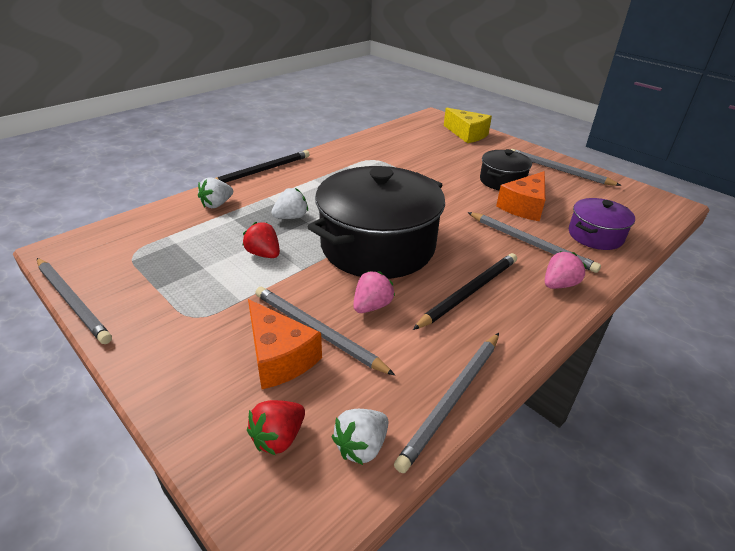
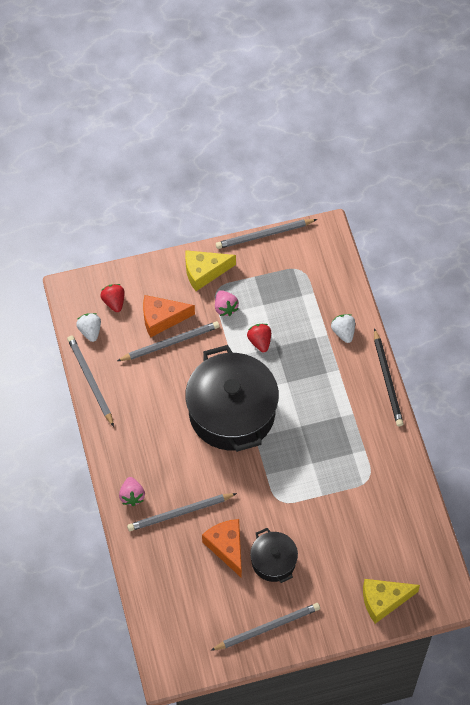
camera: 120 degrees right, 25 degrees up
red strawberry [243,222,280,258] -> red strawberry turned 90 degrees counterclockwise [247,324,271,352]
white strawberry [271,188,308,219] -> none
pink strawberry [353,271,395,313] -> pink strawberry moved to [215,290,239,316]
black pencil [413,253,517,330] -> none
purple pot [569,198,635,250] -> none
none -> yellow cheese [185,250,236,291]

